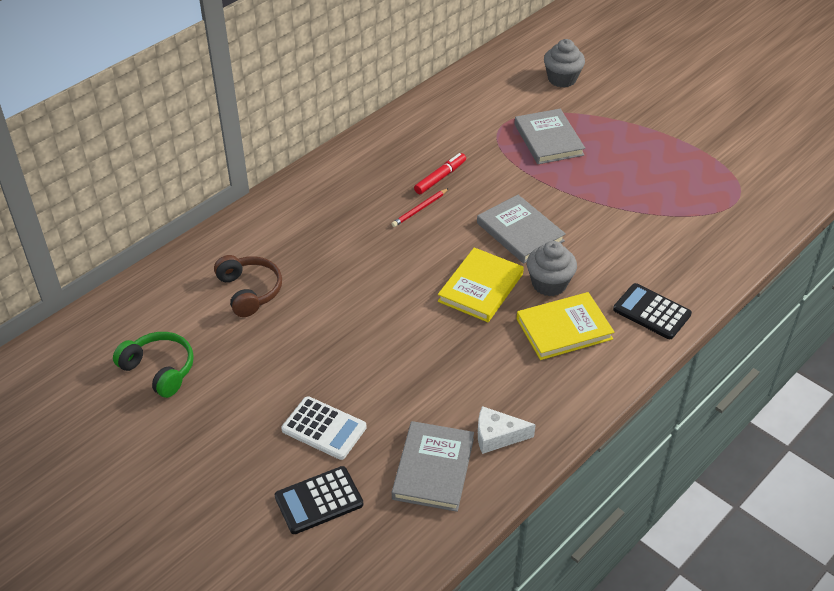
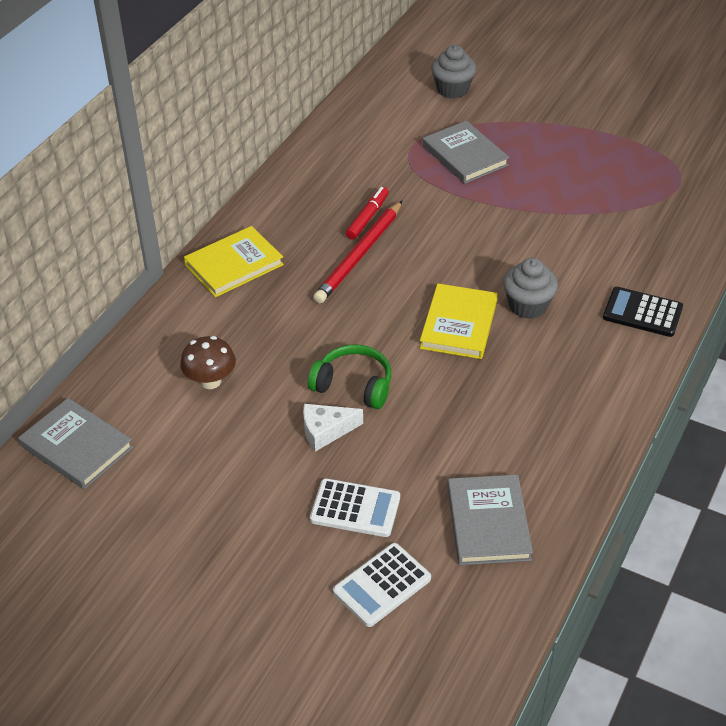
camera: 15 degrees left, 0 degrees up
green headphones [113,332,194,398] -> green headphones moved to [308,345,391,409]
brown headphones [214,255,282,317] -> brown mushroom [180,336,236,389]
black calculator [275,466,363,534] -> white calculator [333,543,431,627]
red pencil [392,188,449,227] -> red pencil [313,201,402,303], size x1.95
grey book [477,195,566,263] -> grey book moved to [18,398,133,489]
white cheese [478,406,536,454] -> white cheese moved to [303,404,363,452]
yellow book [516,292,614,360] -> yellow book moved to [184,226,284,297]

